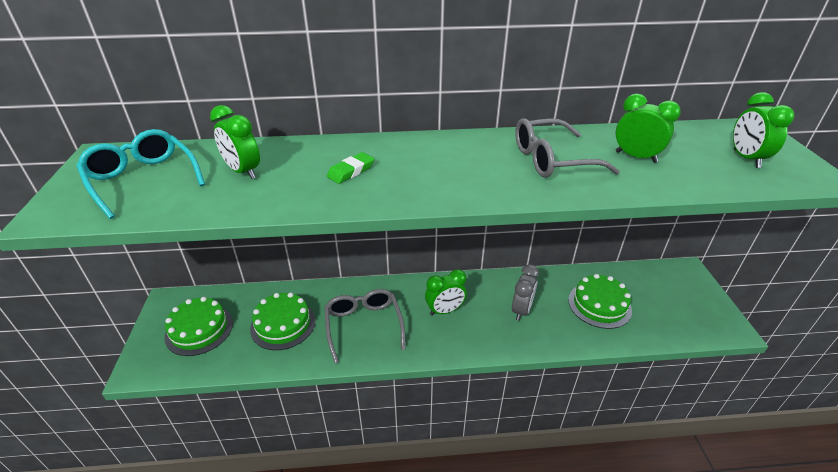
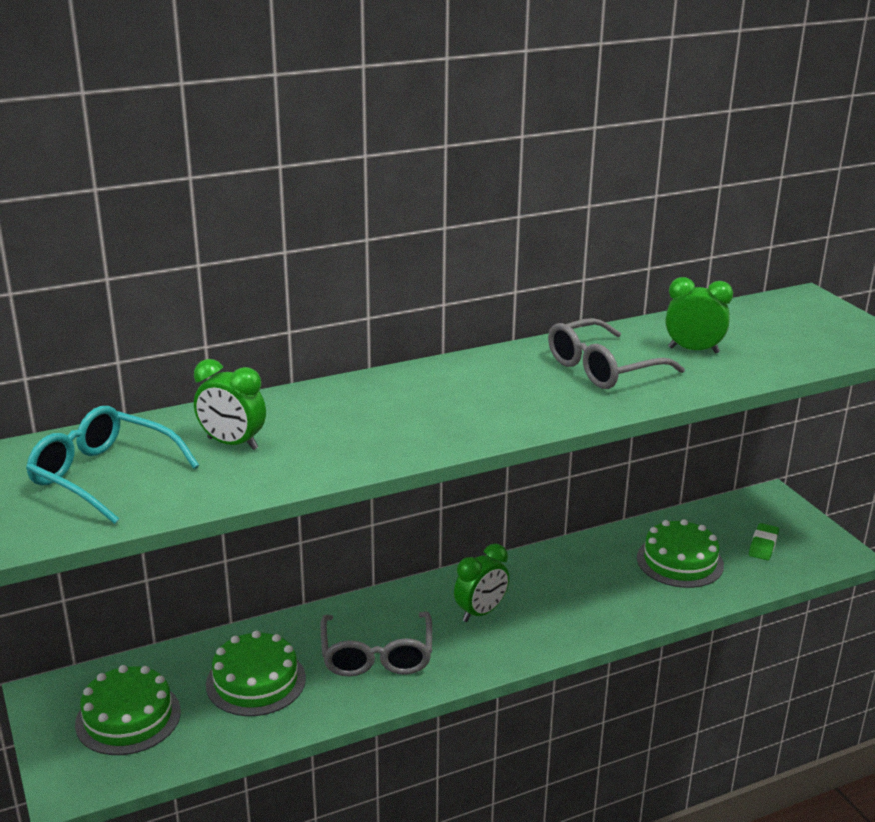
camera: 20 degrees left, 10 degrees down
grey glasses [325,289,405,364] -> grey glasses turned 150 degrees counterclockwise [320,612,432,677]
green eraser [327,152,374,184] -> green eraser moved to [749,523,779,560]
grey clock [512,264,539,321] -> none
green clock [733,92,794,168] -> none

